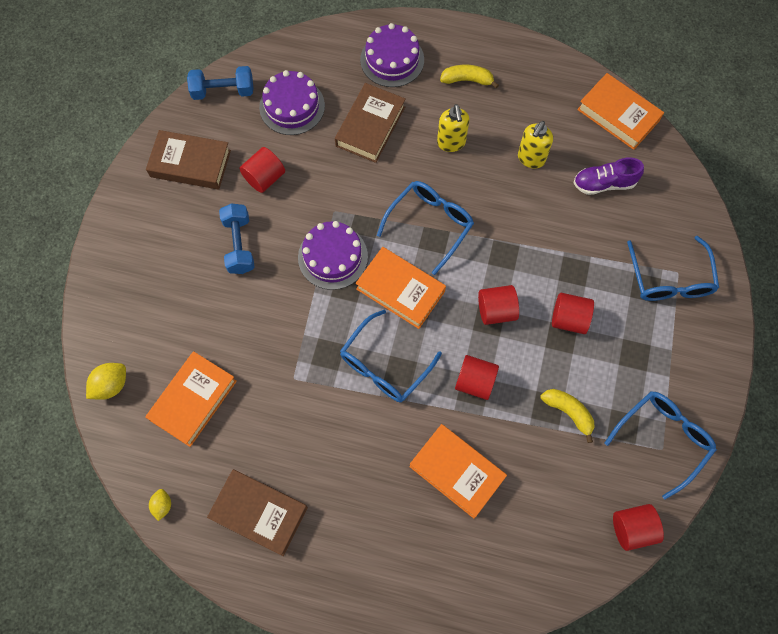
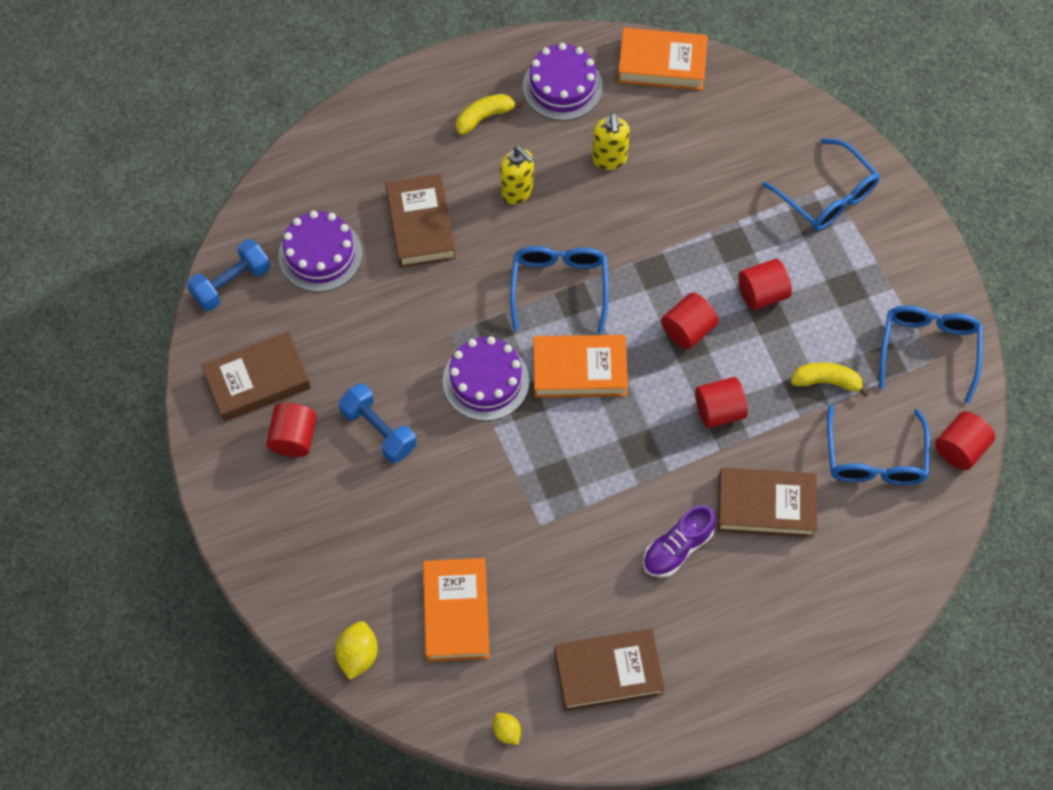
camera: 35 degrees left, 5 degrees down
red cylinder [240,147,285,193] -> red cylinder moved to [266,403,317,457]
blue glasses [340,309,442,402] -> blue glasses moved to [827,404,930,485]
purple cake [360,23,424,87] -> purple cake moved to [523,43,603,121]
orange book [409,424,507,519] -> brown book [718,467,817,537]
purple shoe [574,158,644,195] -> purple shoe moved to [643,505,716,578]

